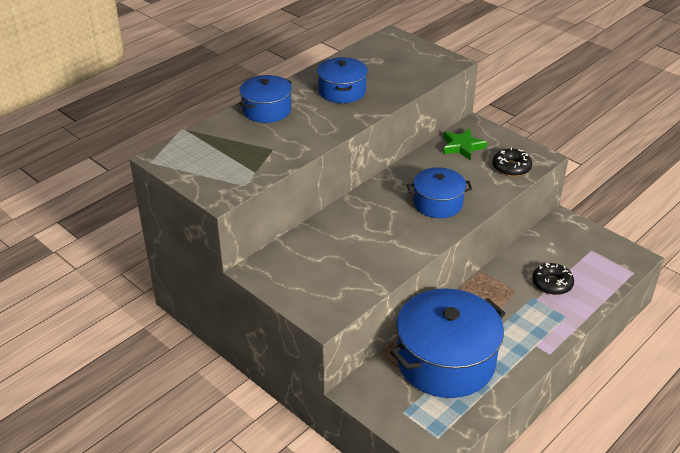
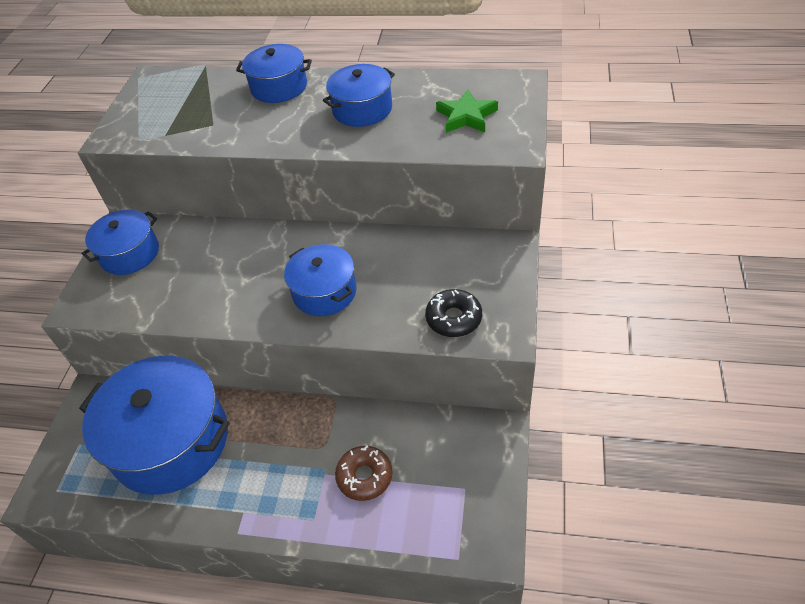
camera: 60 degrees right, 10 degrees up
green star [443,129,487,160] -> green star moved to [436,89,498,133]
black donut [532,263,574,295] -> brown donut [335,445,392,501]
none -> blue pot [82,210,159,275]

